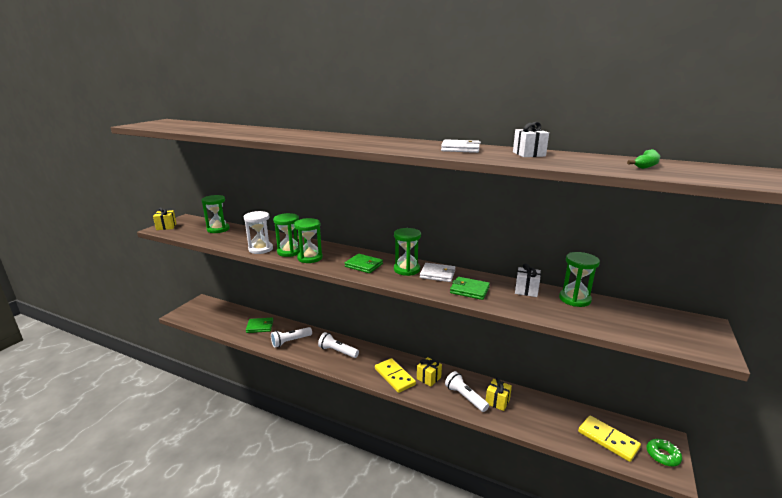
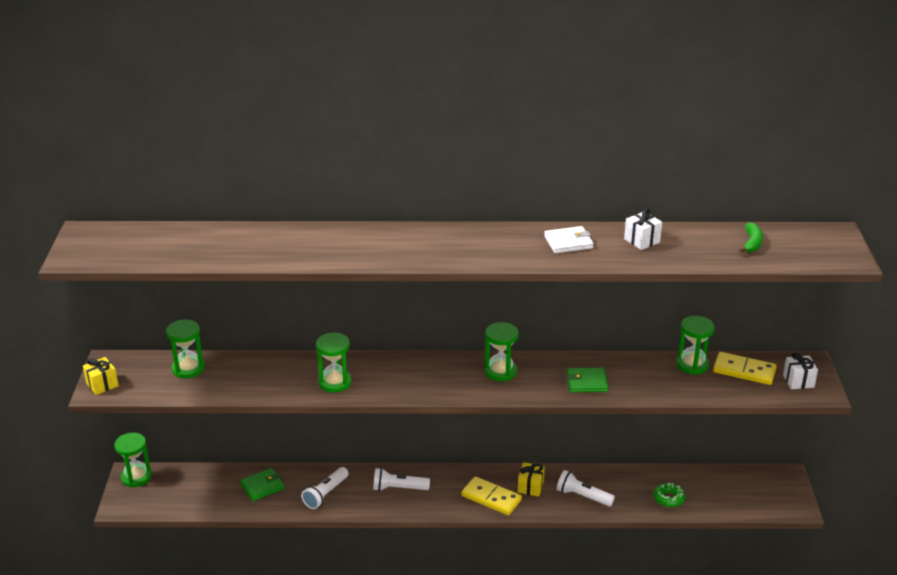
camera: 25 degrees left, 10 degrees up
white hourglass [244,211,273,254] -> none
green hourglass [294,218,323,263] -> green hourglass moved to [114,433,152,487]
green wallet [345,254,383,273] -> none
white wallet [420,263,455,282] -> none
yellow gift [486,377,512,411] -> none
white gift [515,263,541,297] -> white gift moved to [783,353,818,389]
yellow domino [578,416,641,462] -> yellow domino moved to [713,352,777,385]
green donut [647,439,682,467] -> green donut moved to [654,483,685,508]

